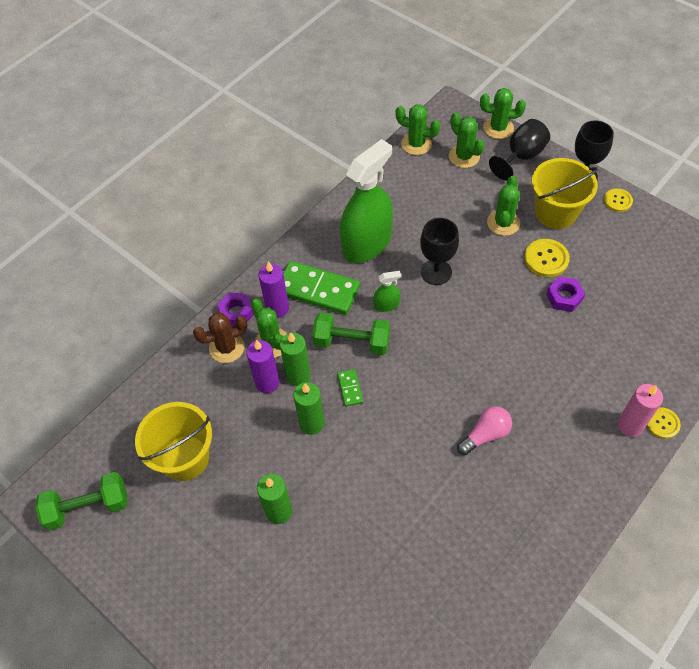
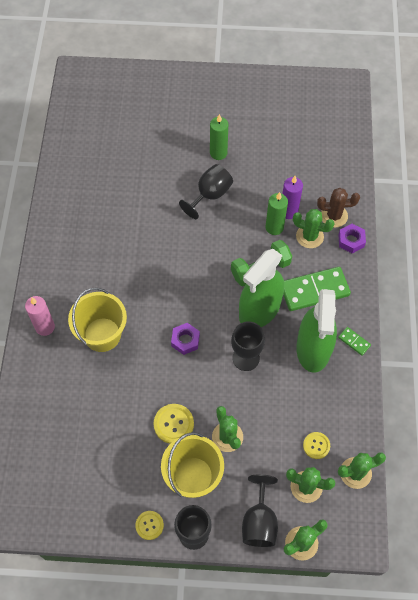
camera: 140 degrees right, 5 degrees up
green dumbbell [35,472,127,530] -> none
yellow bucket [135,402,212,481] -> yellow bucket moved to [68,288,127,352]
brown cactus [193,313,247,363] -> brown cactus turned 60 degrees clockwise [317,188,360,228]
purple candle [258,262,289,318] -> none
green candle [293,382,324,435] -> none
green domino [337,369,363,406] -> green domino moved to [338,327,371,356]
green spray bottle [373,271,401,312] -> green spray bottle [239,249,284,327], size x2.42
pink light bulb [457,406,512,455] -> none
purple nut [546,276,585,312] -> purple nut moved to [171,323,200,355]
yellow button [647,407,681,439] -> yellow button moved to [303,432,330,459]
none -> black goblet [179,164,233,219]

